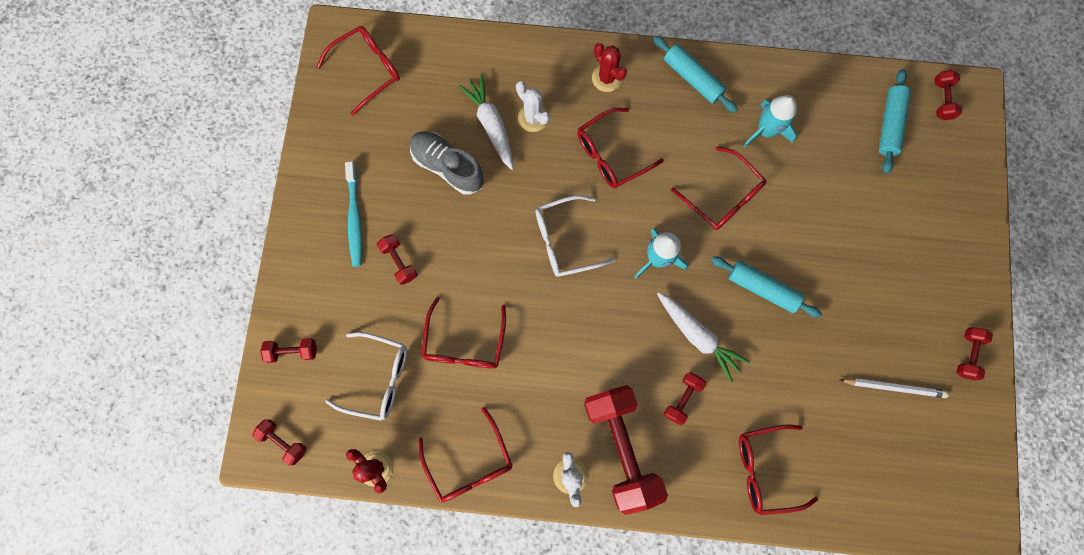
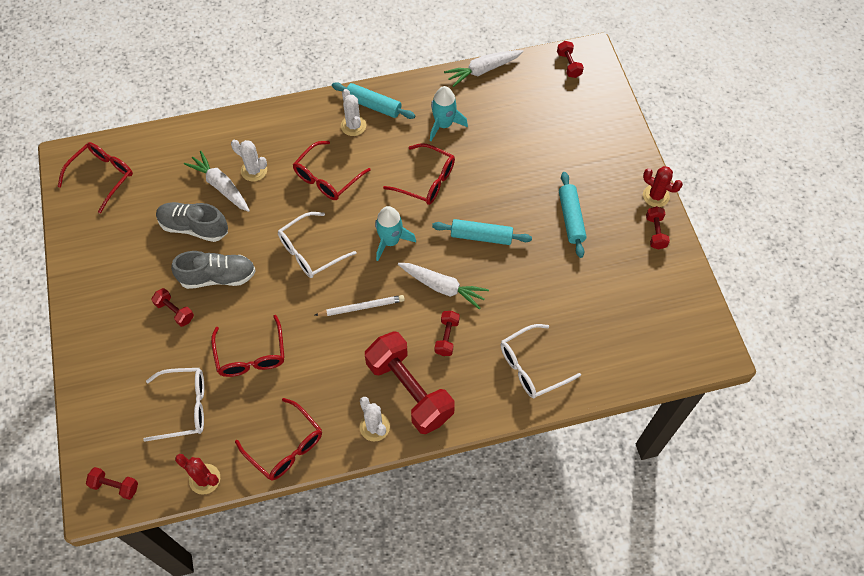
camera: 20 degrees left, 15 degrees down
red dumbbell [260,338,317,363] -> none
turquoise toothbrush [345,161,362,267] -> none
red cactus [592,43,627,92] -> red cactus moved to [643,166,683,207]
red glasses [739,424,818,515] -> white glasses [501,324,581,398]
white pencil [840,378,949,398] -> white pencil moved to [315,295,405,316]
turquoise rolling pin [879,69,911,174] -> turquoise rolling pin moved to [559,172,587,258]
none -> grey shoe [171,251,256,289]
none -> white cactus [341,89,366,136]
none -> white carrot [444,50,523,87]

